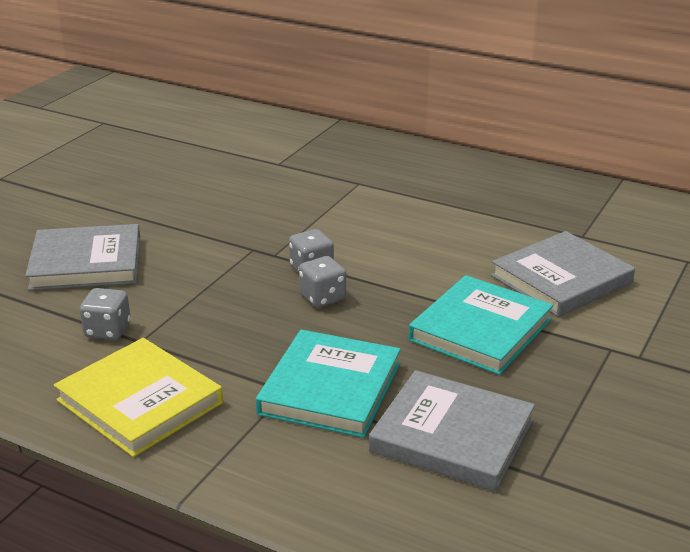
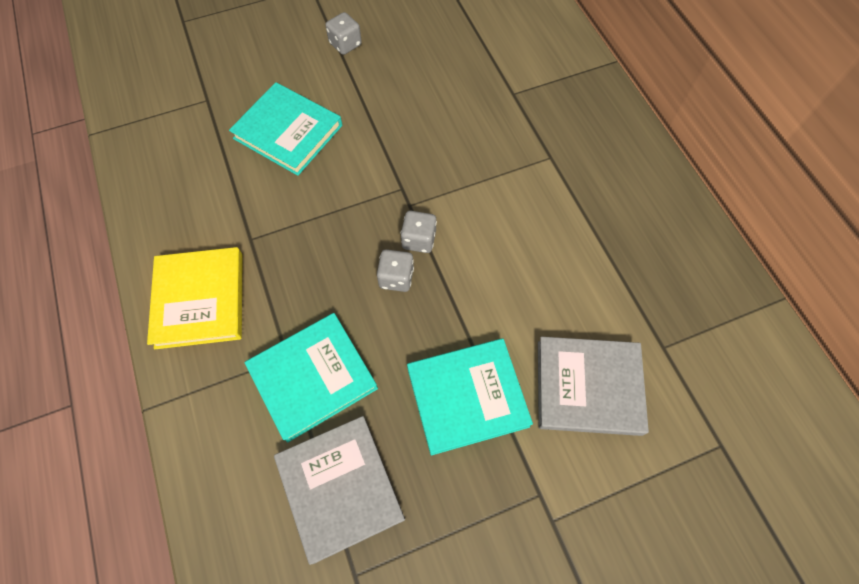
camera: 40 degrees right, 35 degrees up
grey book [25,224,140,291] -> turquoise book [229,82,342,176]
grey dice [80,288,131,340] -> grey dice moved to [325,12,362,55]

